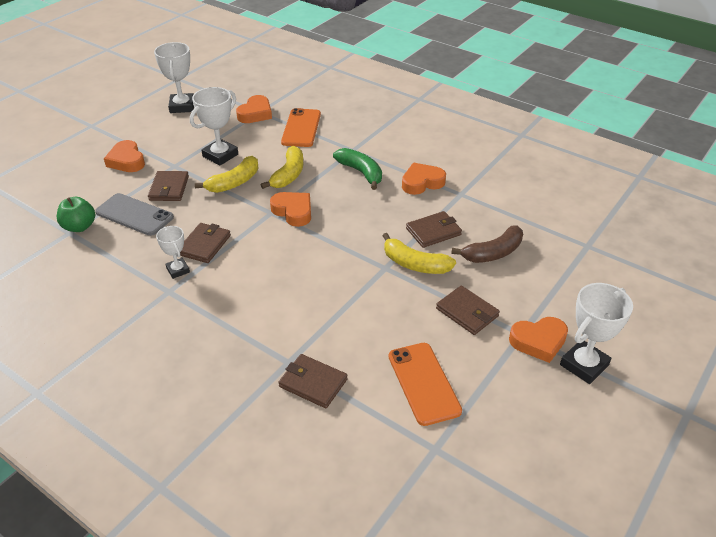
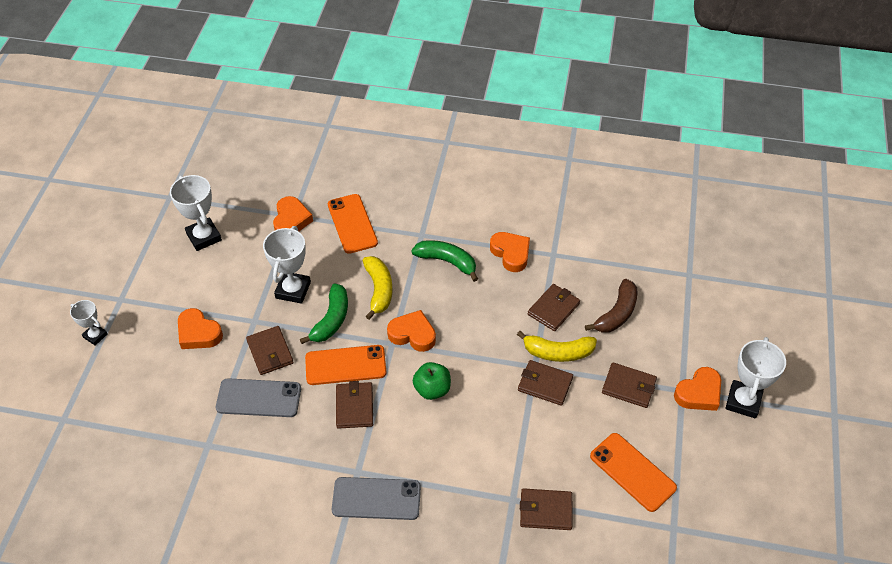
camera: 25 degrees left, 10 degrees up
green apple [57,197,95,232] -> green apple moved to [413,362,451,400]
white trophy [156,226,190,279] -> white trophy moved to [70,300,107,346]
yellow banana [195,156,259,193] -> green banana [300,283,348,344]
orange heart [402,163,446,195] -> orange heart turned 105 degrees clockwise [490,232,530,272]
none -> orange phone [305,345,386,385]
none -> grey phone [332,477,421,520]
none -> brown wallet [518,360,573,406]

